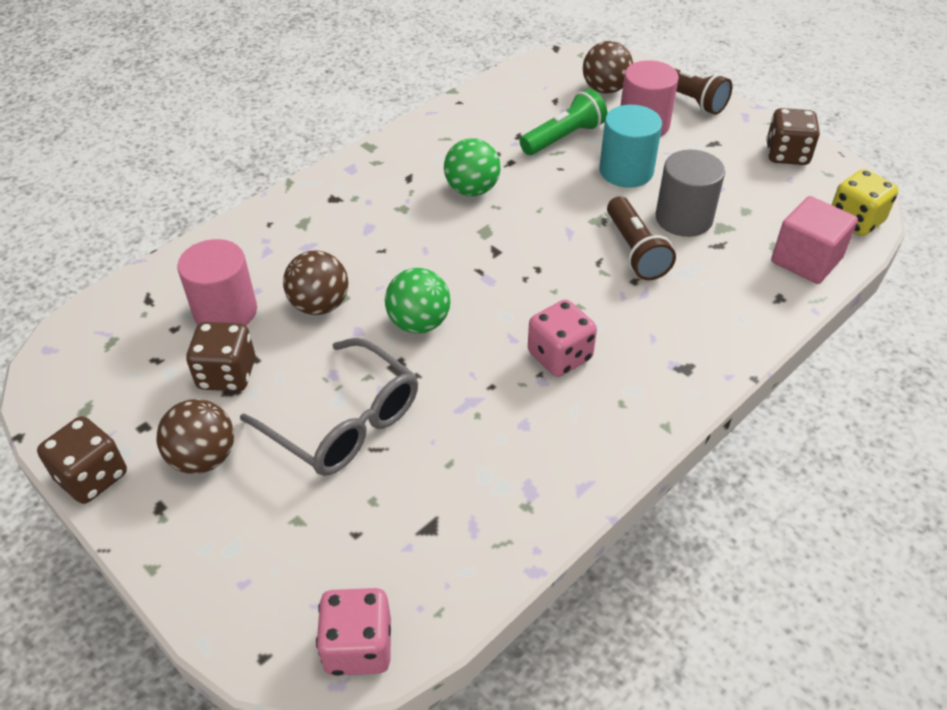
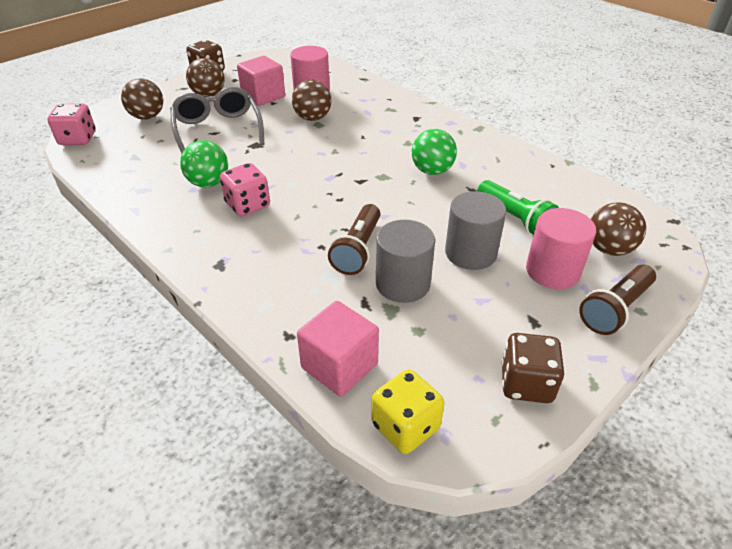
camera: 90 degrees right, 5 degrees down
brown dice [186,322,255,391] -> pink cube [237,56,285,106]
grey glasses [240,338,418,476] -> grey glasses turned 120 degrees clockwise [170,87,265,153]
green ball [385,268,450,334] -> green ball moved to [180,140,228,187]
turquoise cylinder [599,105,662,188] -> grey cylinder [445,191,506,270]
brown flashlight [607,196,676,280] -> brown flashlight turned 60 degrees counterclockwise [328,204,381,275]
none -> brown ball [121,78,163,120]

